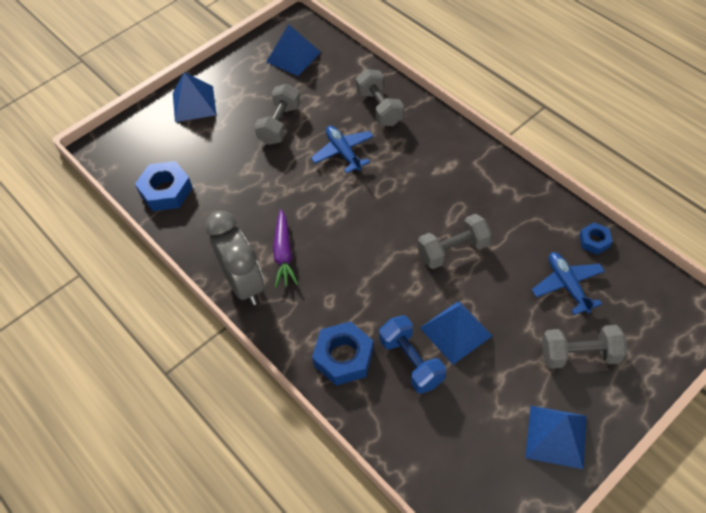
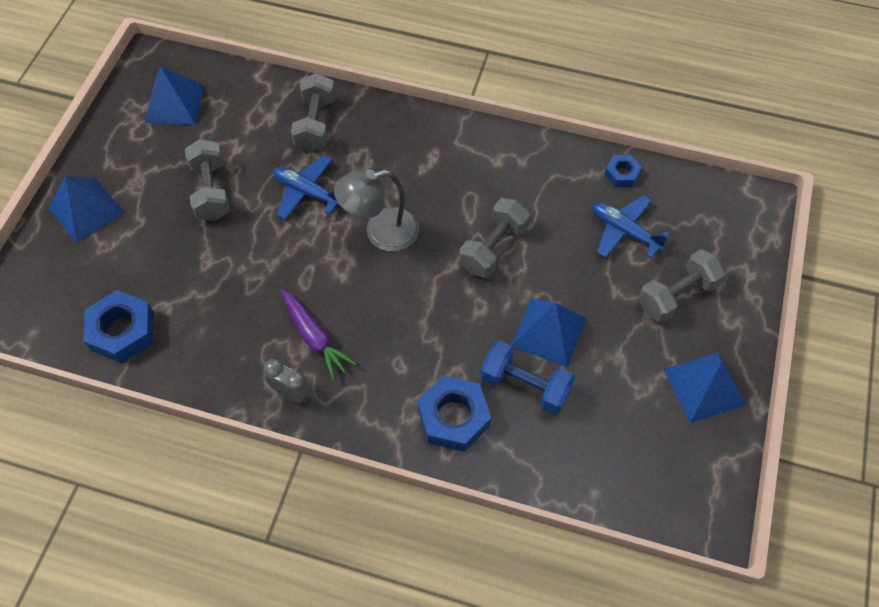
camera: 35 degrees left, 5 degrees up
grey clock [205,211,264,305] -> grey clock [264,359,311,403], size x0.50
grey dumbbell [356,69,404,126] -> grey dumbbell turned 60 degrees clockwise [291,73,335,152]
none -> grey lamp [334,169,419,252]

